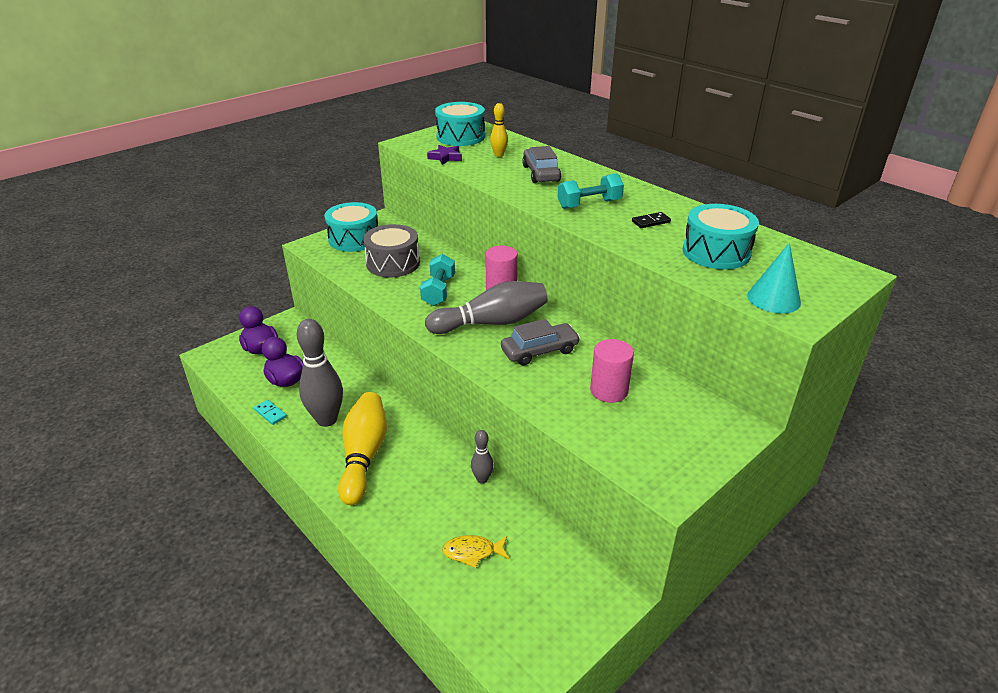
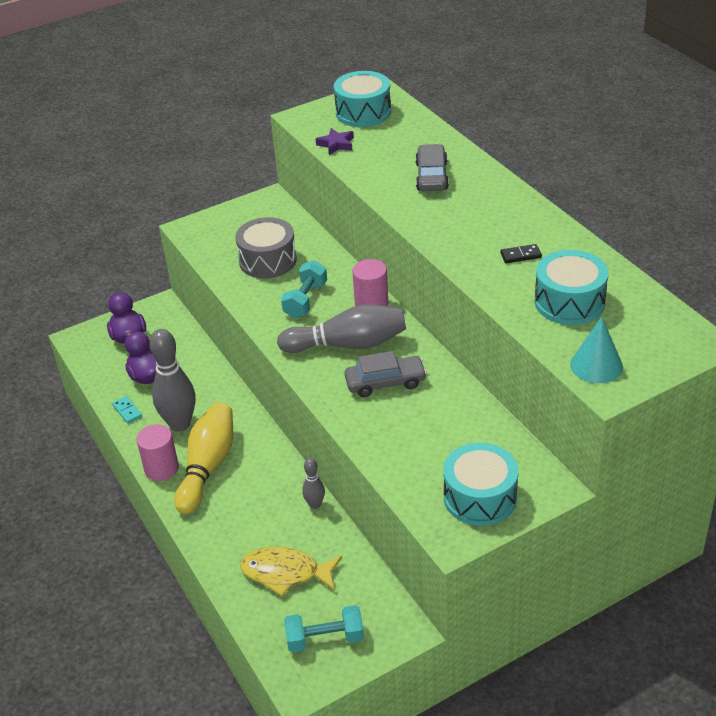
camera: 15 degrees right, 5 degrees up
turquoise drum [325,202,378,252] -> turquoise drum moved to [443,443,518,526]
yellow fish [442,535,509,568] -> yellow fish [240,547,342,596], size x1.60
yellow bowling pin [490,103,508,157] -> none
turquoise dumbbell [558,173,624,209] -> turquoise dumbbell moved to [284,605,364,652]
pink cylinder [590,339,634,403] -> pink cylinder moved to [137,424,179,481]

